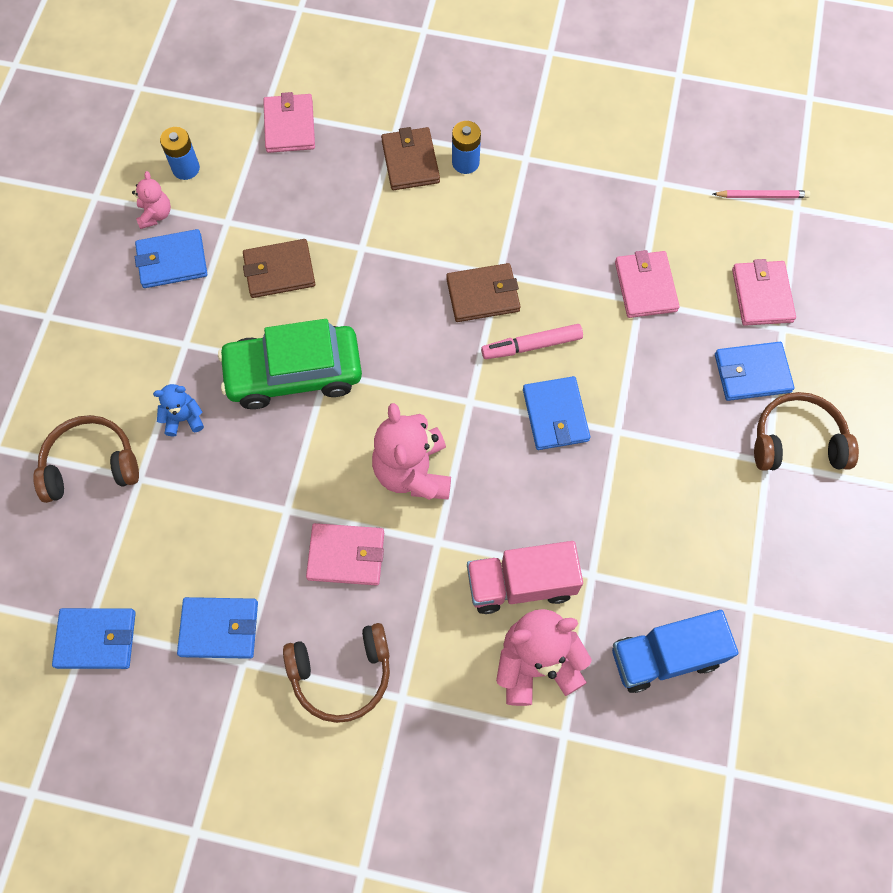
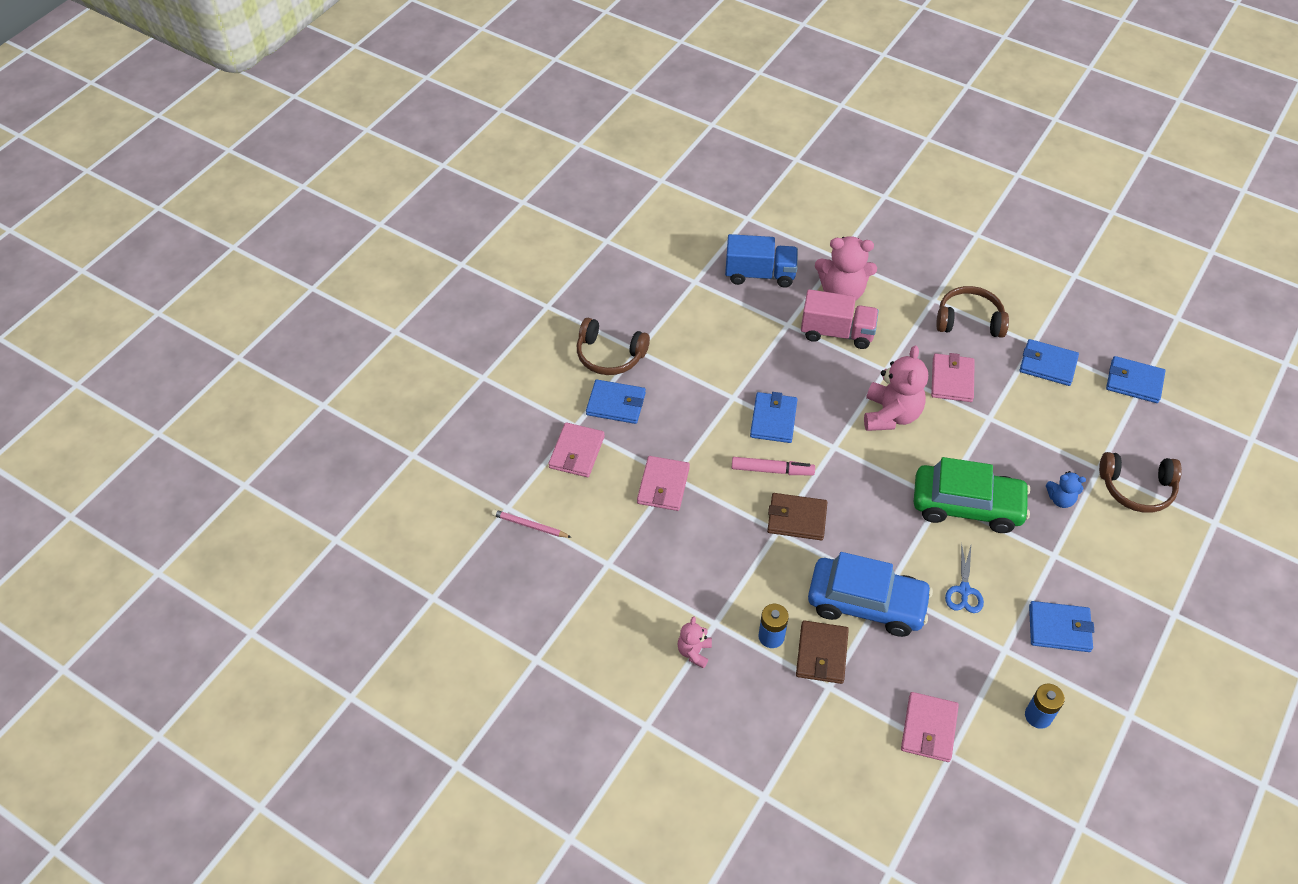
camera: 160 degrees left, 15 degrees down
pink teddy bear [132,171,171,229] -> pink teddy bear moved to [677,616,712,668]
brown wallet [243,239,315,298] -> blue scissors [945,543,984,613]
pink wallet [306,523,384,585] -> pink wallet turned 75 degrees clockwise [931,353,975,402]
none -> blue car [808,552,933,637]

